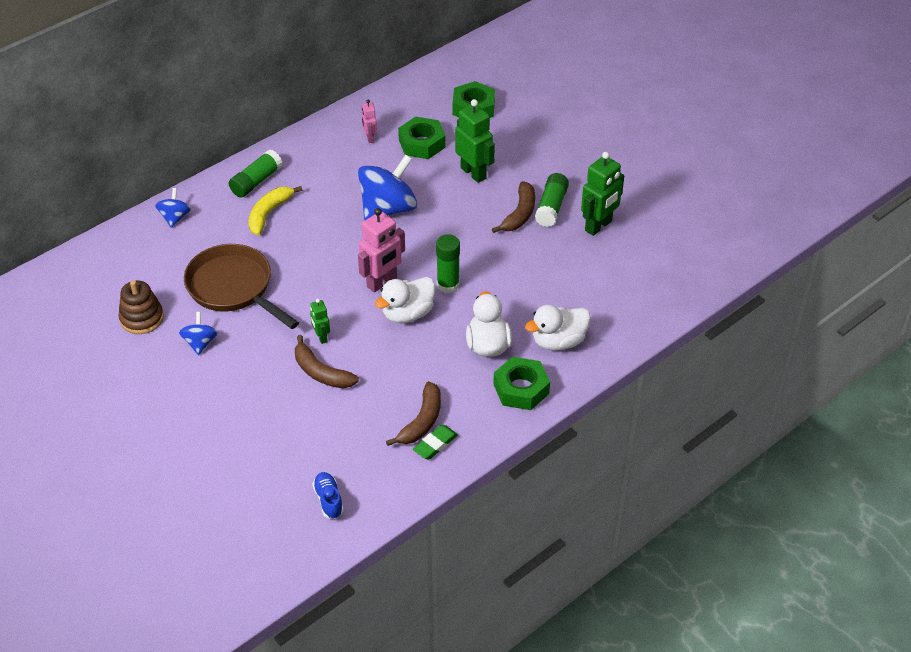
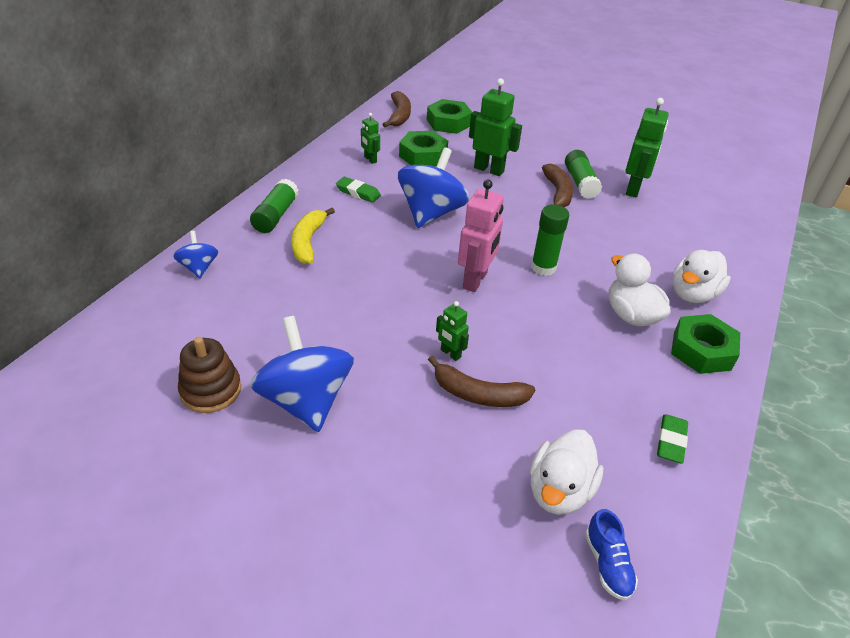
camera: 25 degrees left, 5 degrees down
blue spinning top [179,312,218,355] -> blue spinning top [250,316,354,432], size x1.96
brown pan [184,244,299,329] -> none
blue shoe [313,472,344,519] -> blue shoe turned 150 degrees counterclockwise [585,509,638,600]
pink robot [362,100,377,143] -> green robot [361,113,380,164]
white duck [375,277,435,323] -> white duck moved to [530,429,603,515]
brown banana [386,381,441,446] -> brown banana moved to [382,91,411,127]
none -> green eraser [336,177,381,203]

